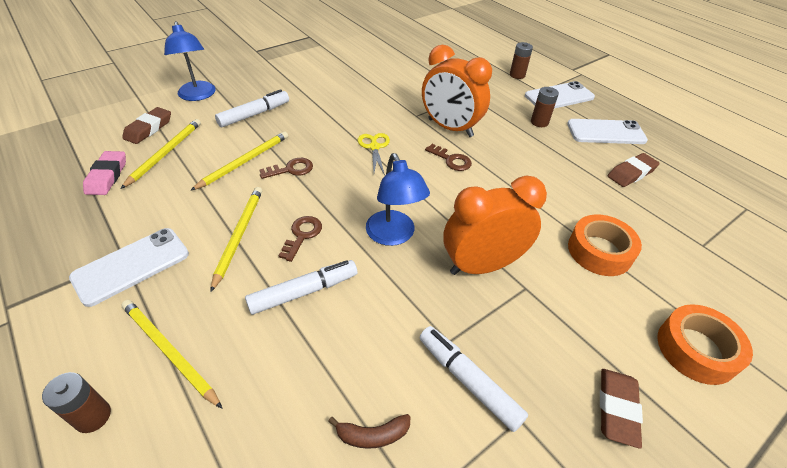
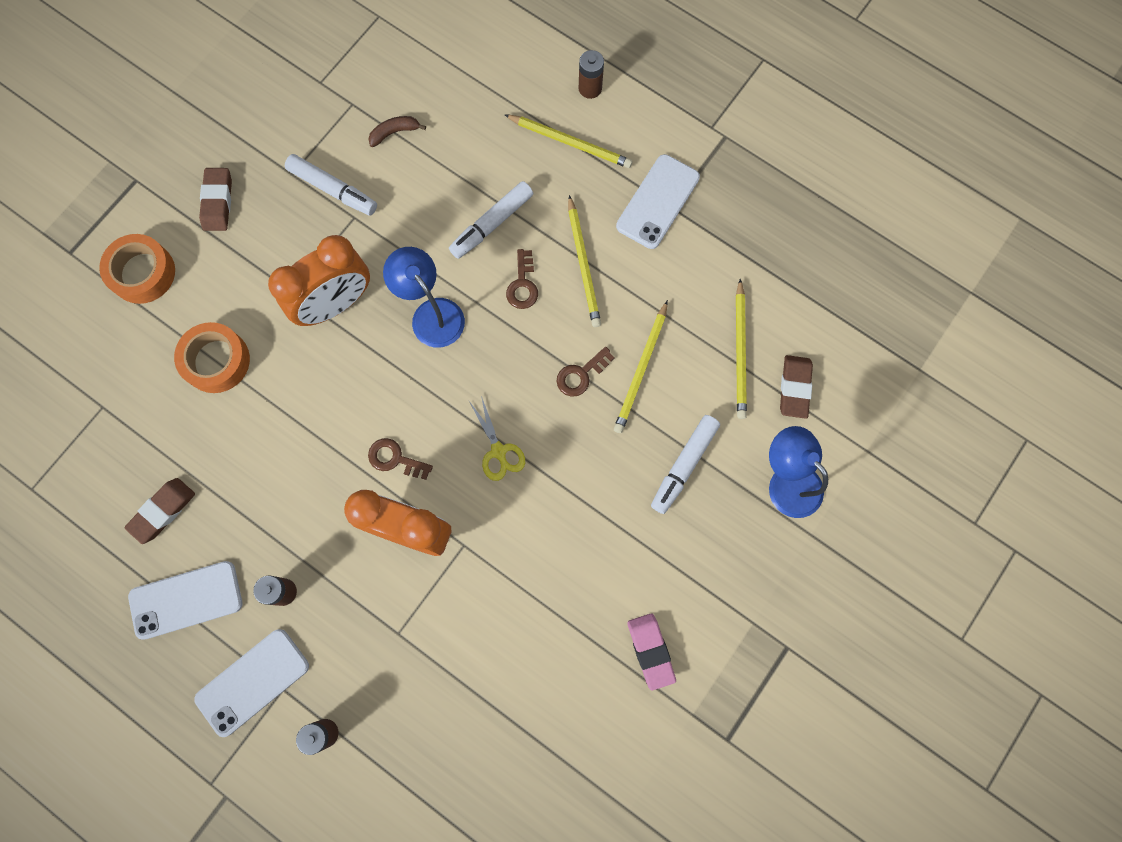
camera: 165 degrees right, 30 degrees up
pink eraser [83,151,126,195] -> pink eraser moved to [627,614,676,690]

